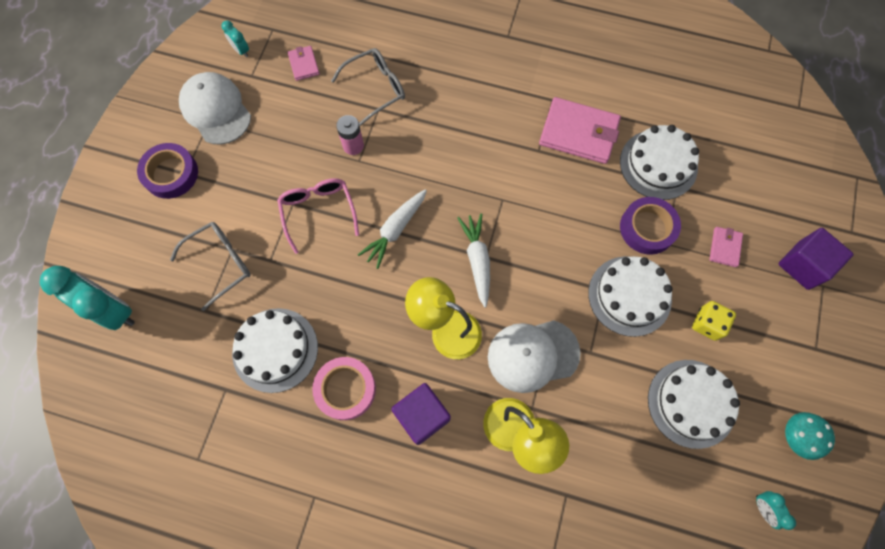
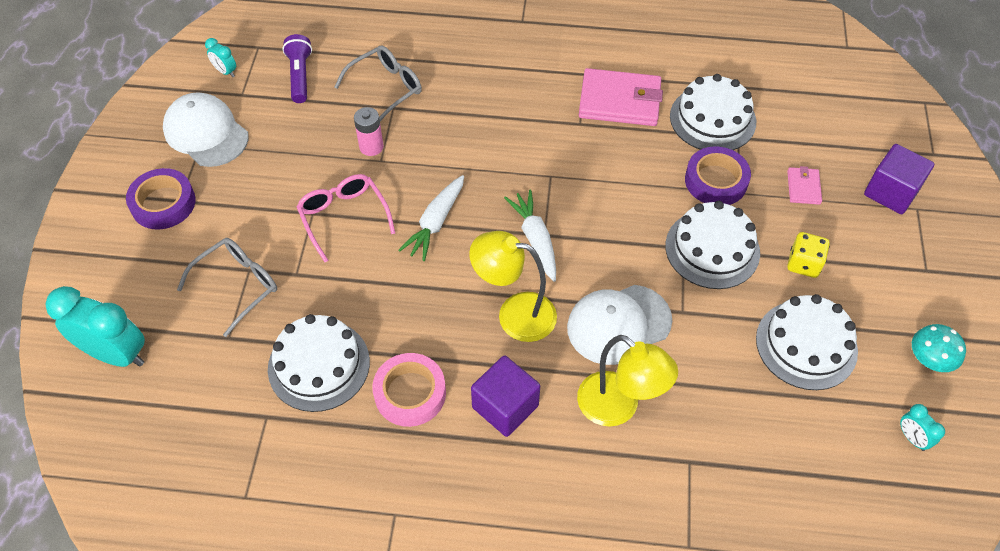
camera: 10 degrees left, 15 degrees down
pink wallet [288,46,320,81] -> purple flashlight [282,34,312,103]

